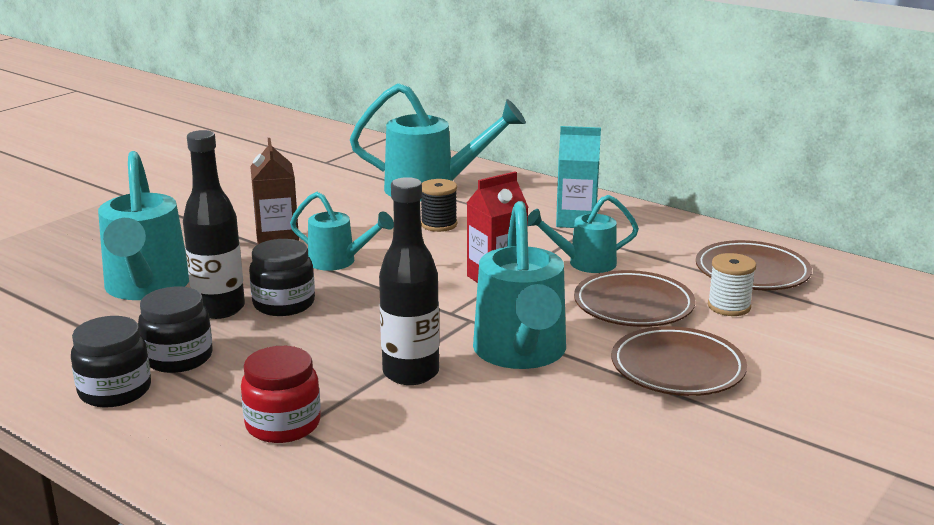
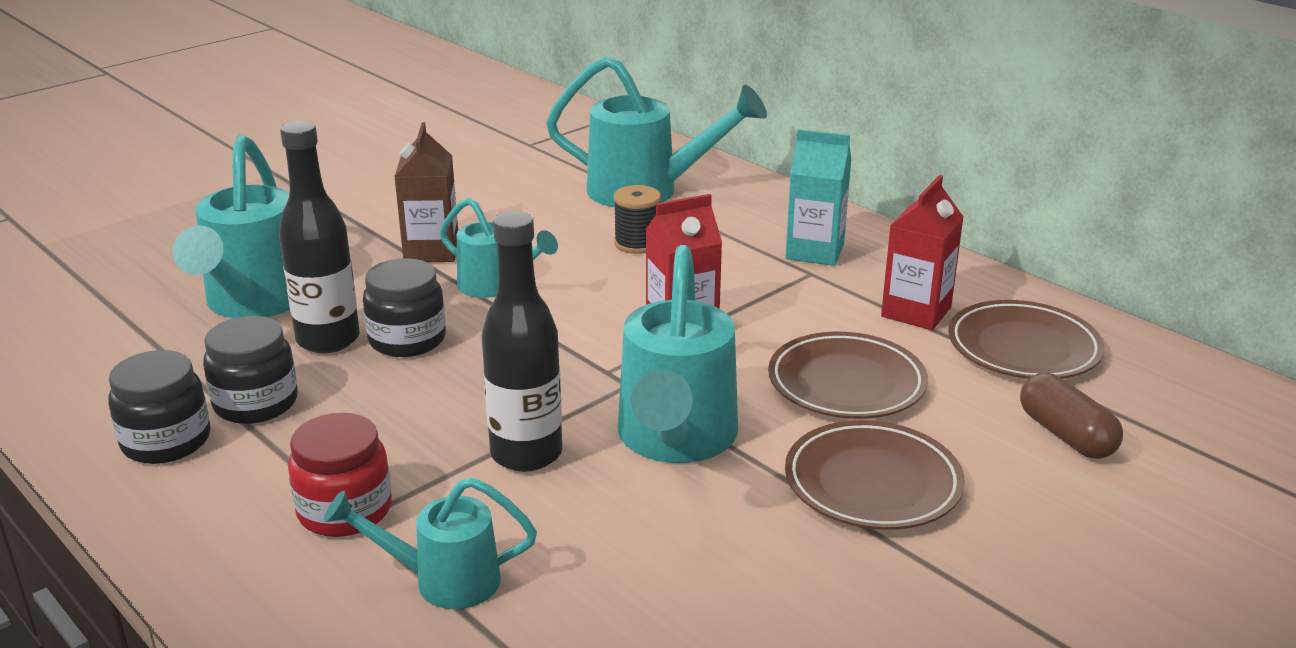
camera: 10 degrees right, 5 degrees up
turquoise watering can [528,195,639,273] -> turquoise watering can moved to [323,477,537,609]
white spool [708,253,756,316] -> none
none -> red carton [881,175,964,330]
none -> brown capsule [1020,373,1123,459]

